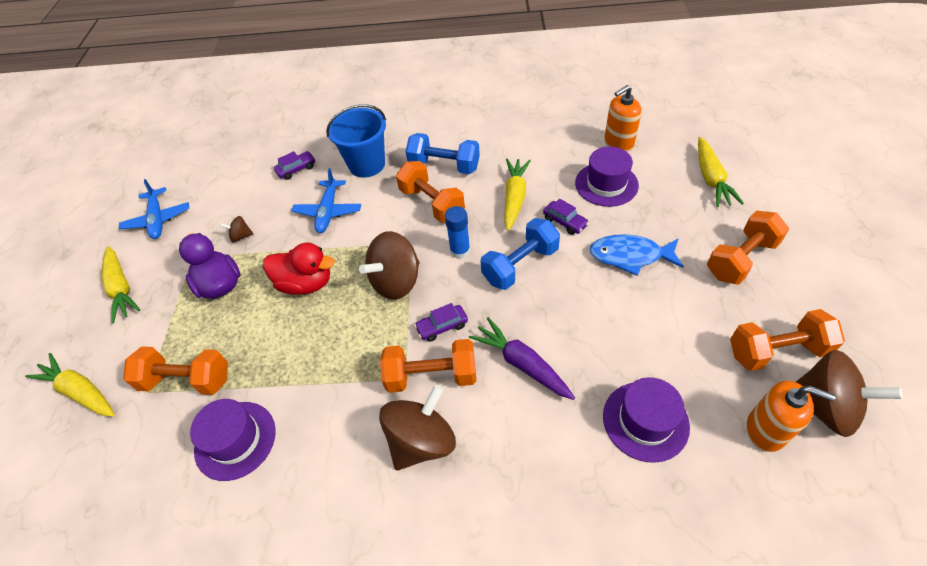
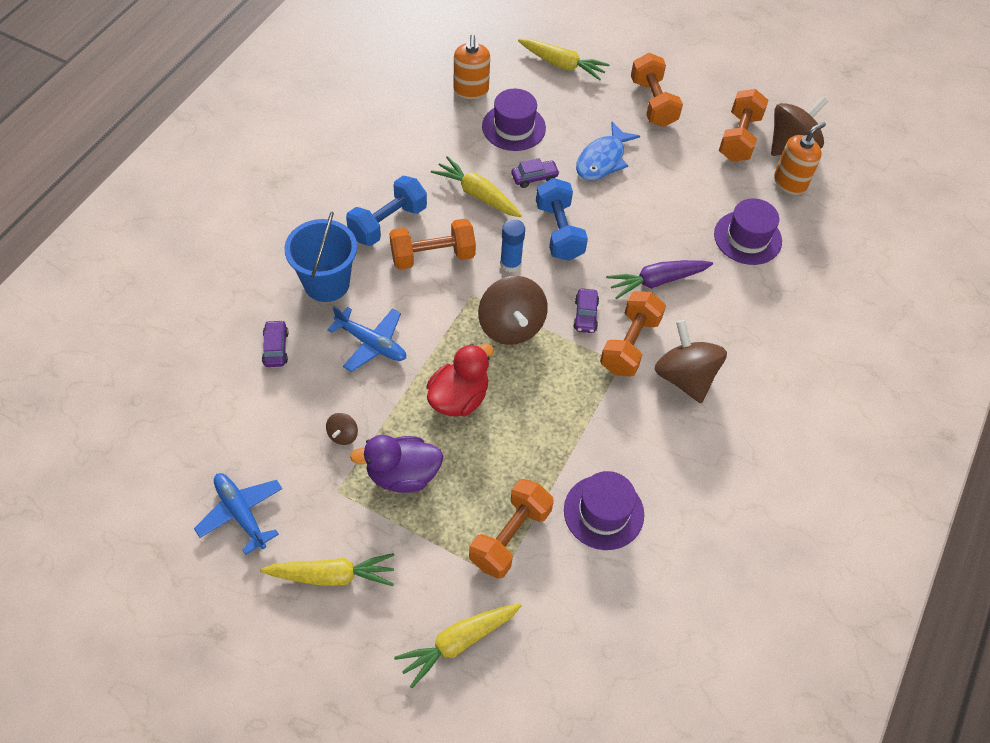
camera: 70 degrees left, 5 degrees up
blue plane [119,179,189,239] -> blue plane turned 135 degrees counterclockwise [194,473,282,555]

